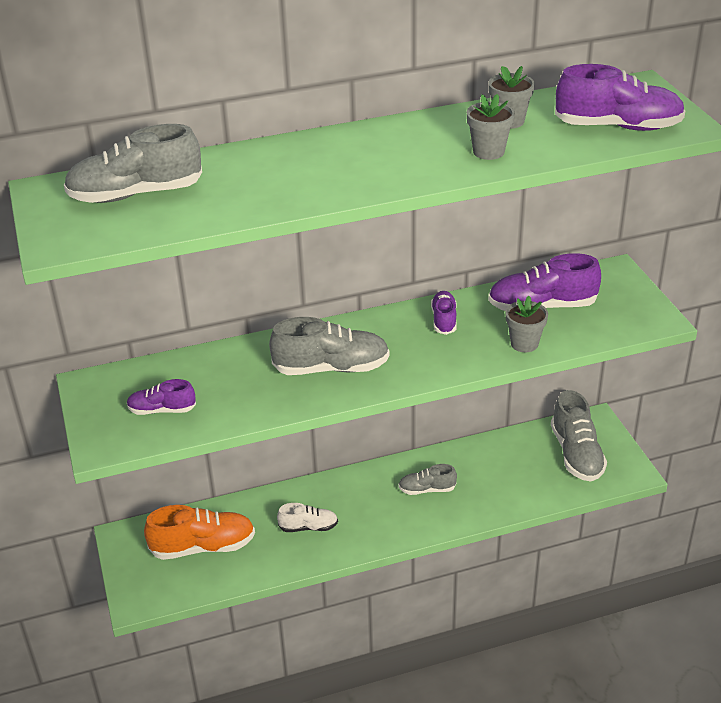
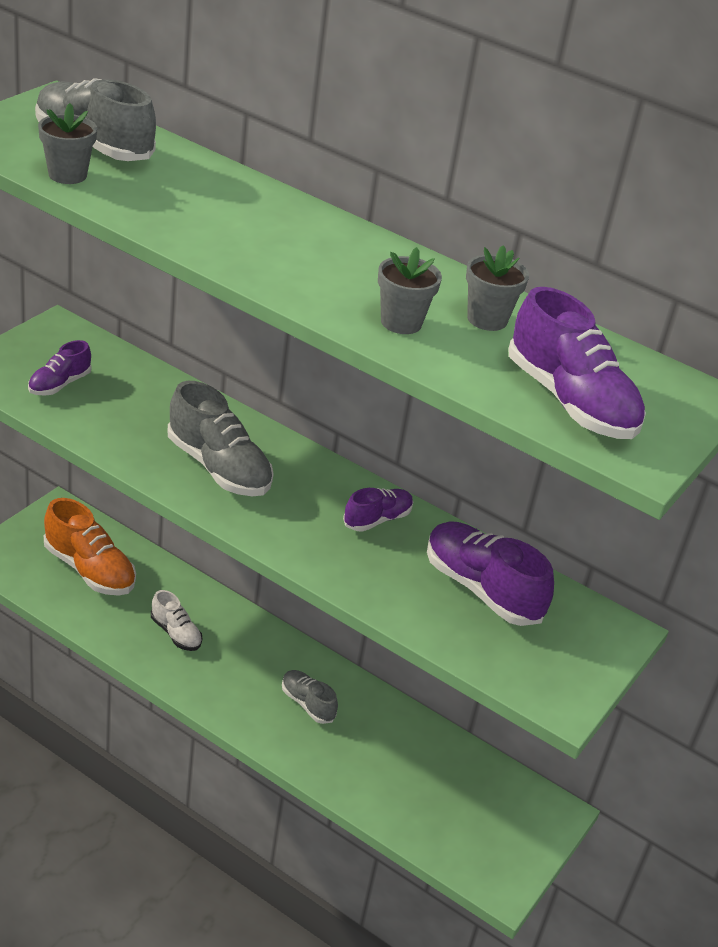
camera: 45 degrees right, 0 degrees up
purple shoe [127,379,196,415] -> purple shoe turned 105 degrees counterclockwise [28,340,91,396]
grey flower pot [506,296,548,352] -> grey flower pot moved to [38,103,97,184]
grey shoe [551,390,607,482] -> none

